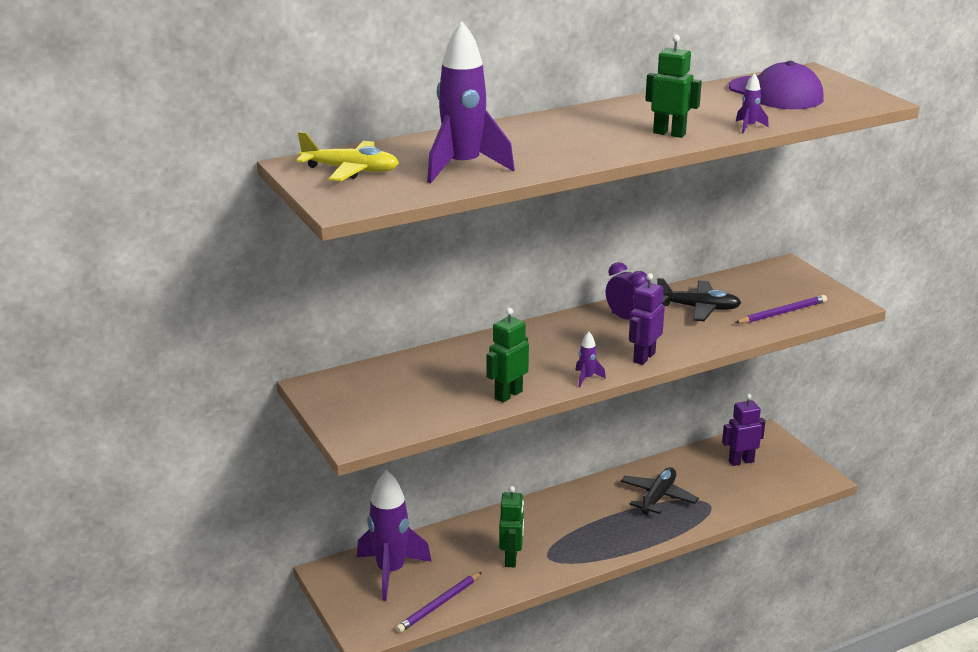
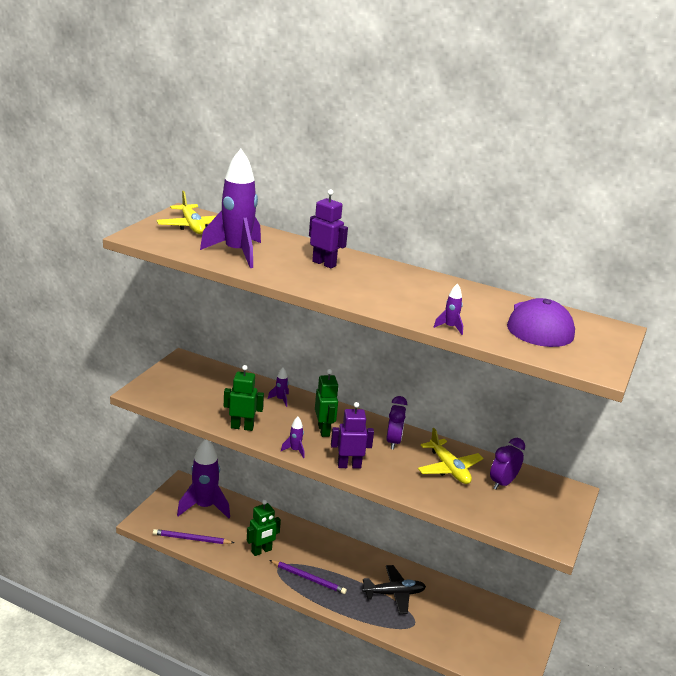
camera: 50 degrees right, 0 degrees up
green robot [645,34,702,138] -> green robot moved to [315,369,339,437]
black plane [657,278,741,321] -> yellow plane [418,428,483,484]
purple robot [722,394,765,466] -> purple robot moved to [309,189,348,268]
purple pencil [735,295,827,323] -> purple pencil moved to [270,560,347,594]
none -> purple rocket [268,368,289,407]
none -> purple clock [490,438,525,490]

